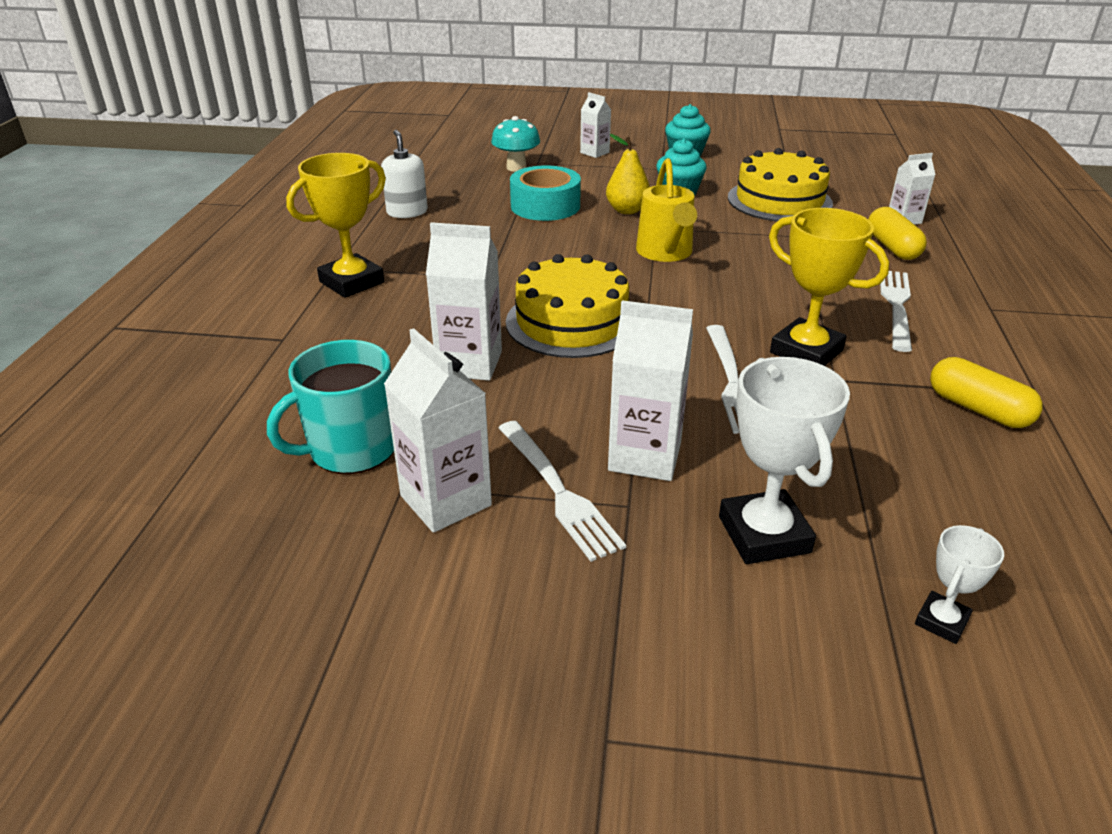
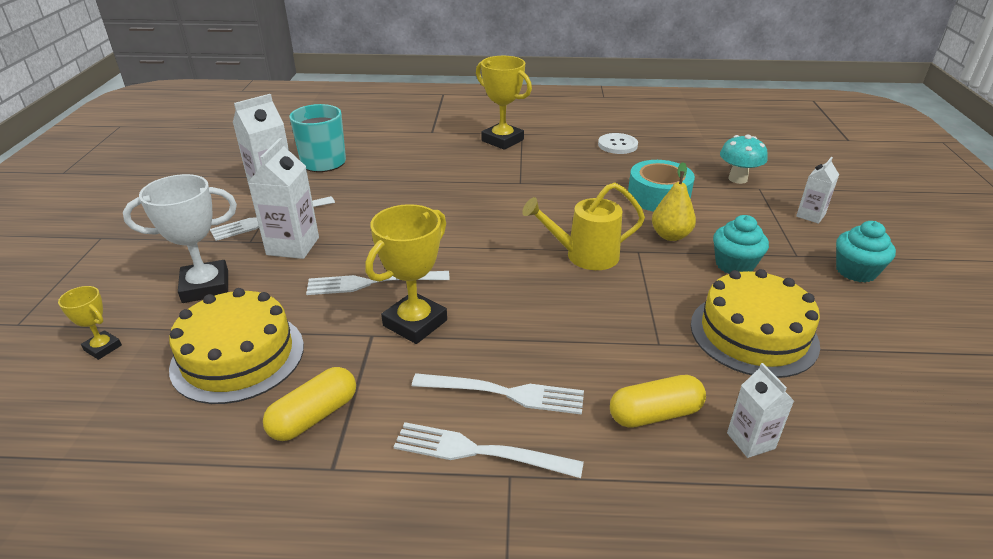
camera: 85 degrees right, 0 degrees up
white soap dispenser [381,130,428,218] -> white button [598,133,638,154]
white carton [426,222,502,381] -> none
yellow cake [506,254,629,358] -> yellow cake moved to [169,288,304,404]
white trophy [915,525,1004,644] -> yellow trophy [58,286,122,360]
none -> white fork [393,422,584,478]

